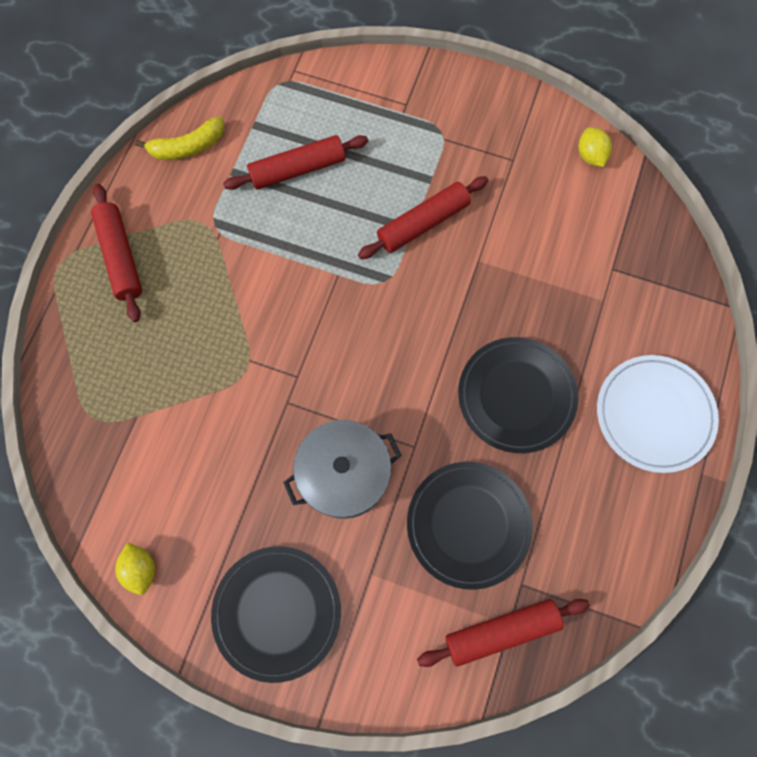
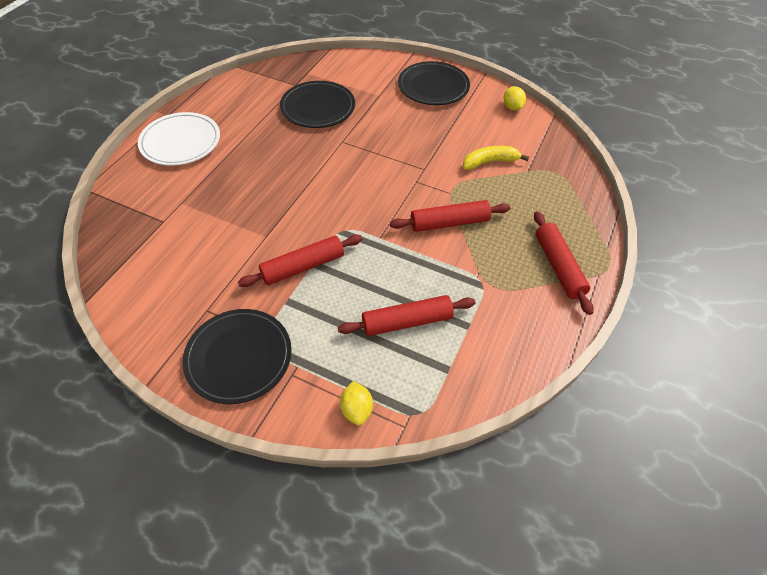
camera: 175 degrees left, 20 degrees down
yellow banana [135,117,224,160] -> yellow banana moved to [463,146,529,170]
grey pot [283,420,402,519] -> none
red rolling pin [417,599,590,667] -> red rolling pin moved to [390,200,510,232]
black plate [458,337,578,453] -> black plate moved to [182,309,292,404]
yellow lemon [579,127,612,167] -> yellow lemon moved to [340,381,373,426]

